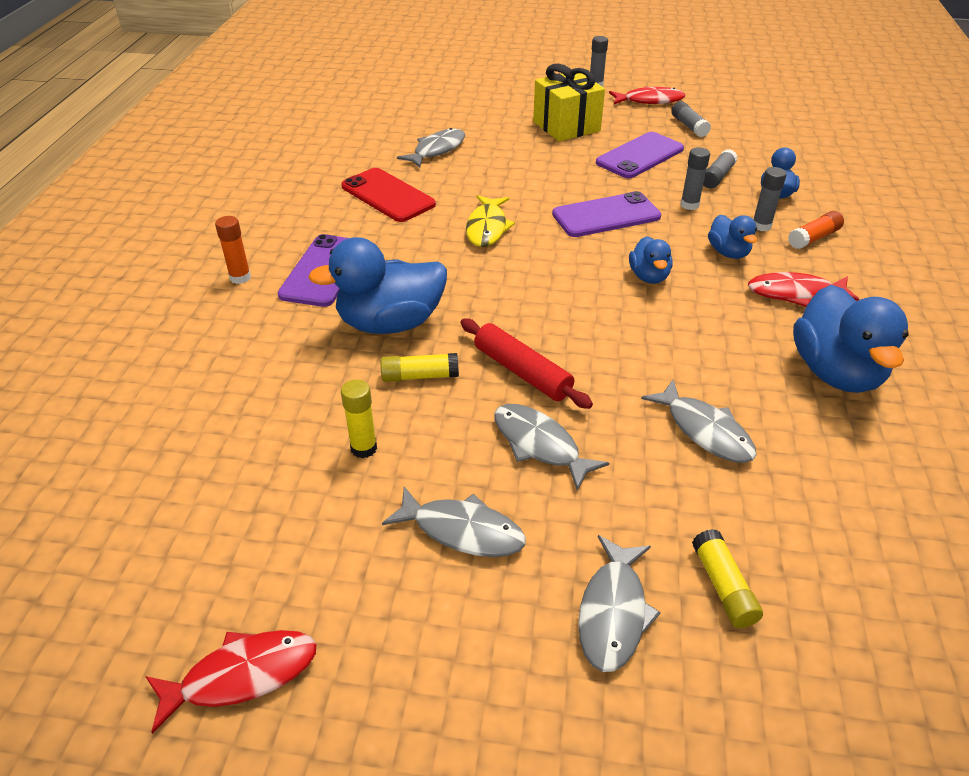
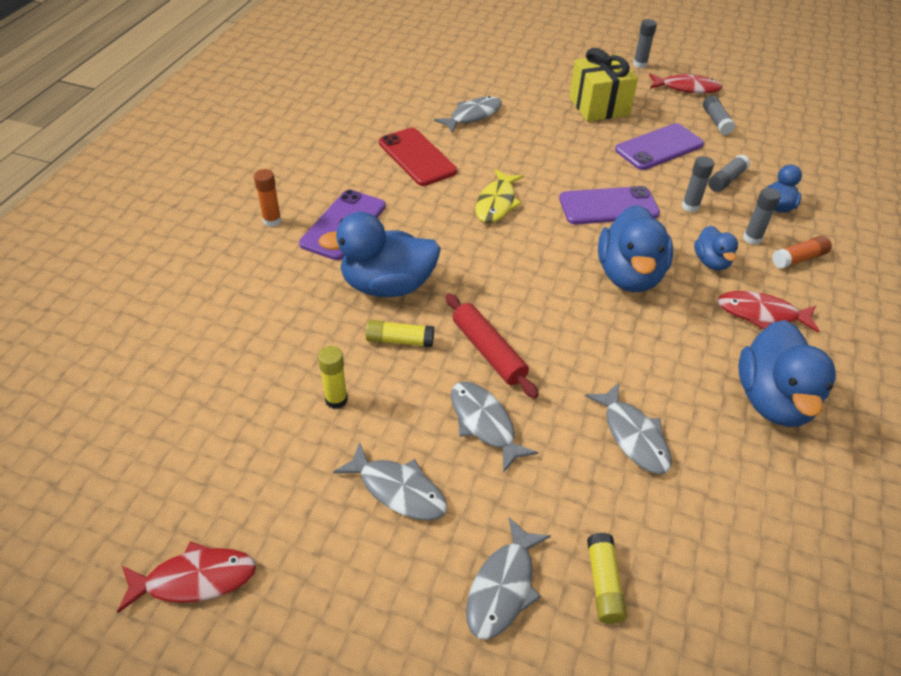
camera: 10 degrees right, 5 degrees up
blue duck [629,236,673,284] -> blue duck [598,205,673,292], size x1.88

